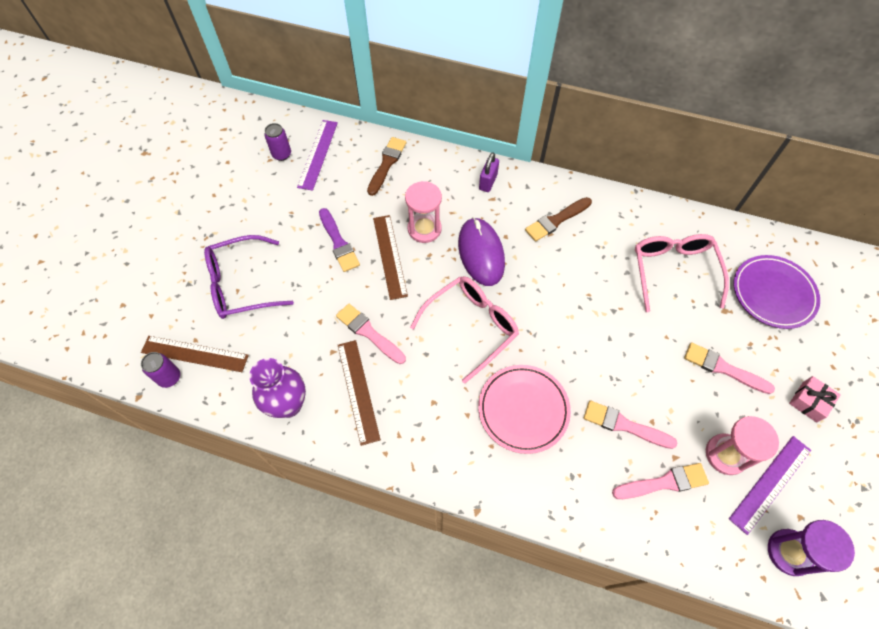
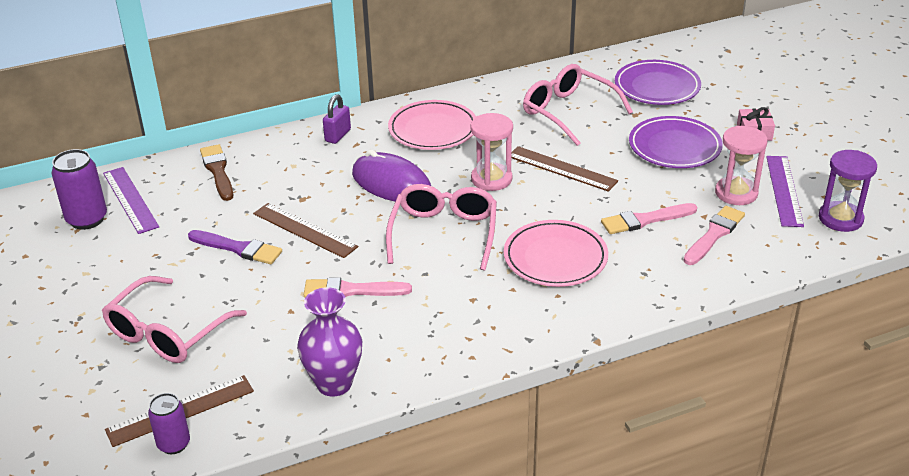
camera: 40 degrees left, 25 degrees down
purple glasses [204,235,294,319] -> pink glasses [102,276,247,363]
purple can [265,123,291,161] -> purple can [51,149,107,230], size x1.56
brown ruler [338,340,381,446] -> brown ruler moved to [511,146,618,192]
pink hourglass [405,181,442,243] -> pink hourglass moved to [470,113,513,191]
purple padlock [479,152,499,192] -> purple padlock turned 45 degrees clockwise [323,94,351,144]
brown brush [525,197,592,242] -> pink plate [388,100,476,150]
pink brush [684,342,775,394] -> purple plate [629,116,723,168]

